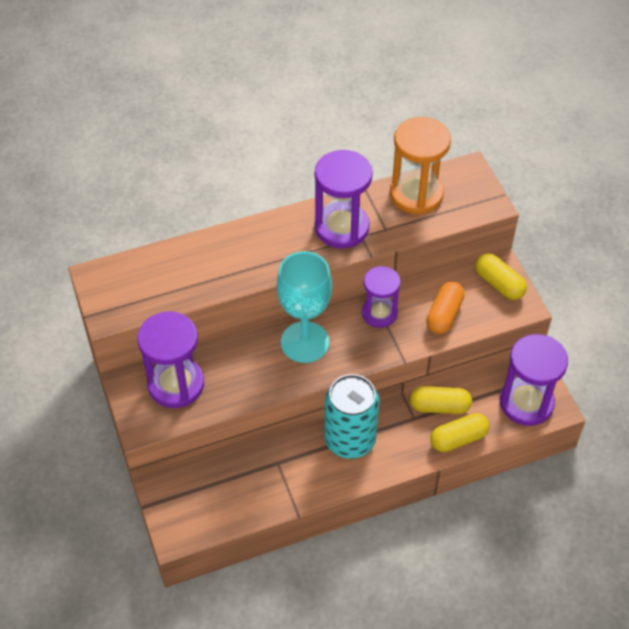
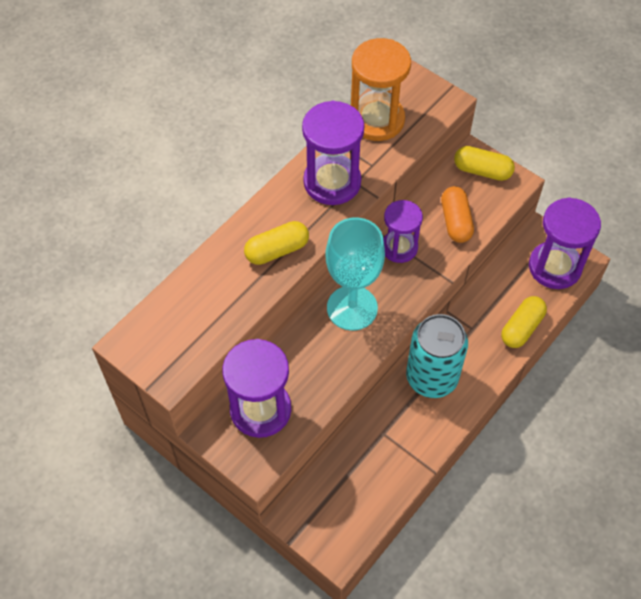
camera: 30 degrees left, 5 degrees up
yellow capsule [410,386,472,414] -> yellow capsule moved to [244,221,309,265]

